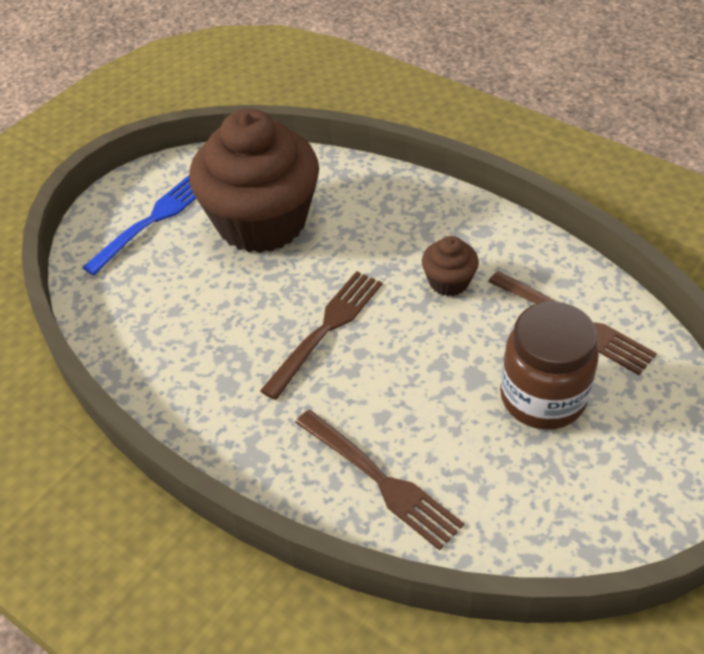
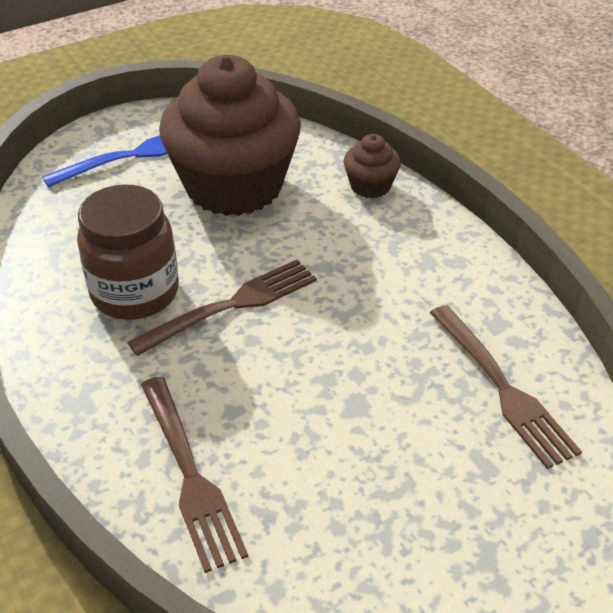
camera: 20 degrees right, 5 degrees down
brown cupcake [422,236,479,296] -> brown cupcake moved to [343,134,401,198]
brown jar [500,301,599,430] -> brown jar moved to [77,184,179,320]

